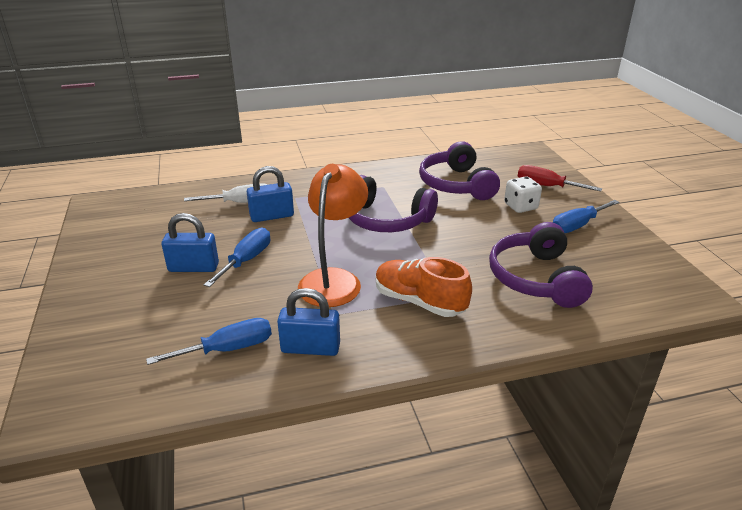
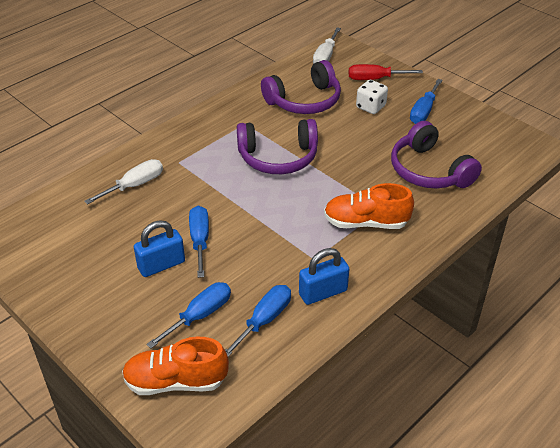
camera: 30 degrees left, 10 degrees up
blue padlock [247,166,294,222] -> none
orange lamp [298,164,368,307] -> none
purple headphones [419,141,500,200] -> purple headphones turned 75 degrees counterclockwise [261,60,341,114]
none -> orange shoe [122,337,229,395]
none -> blue screwdriver [146,282,231,348]
none -> white screwdriver [313,27,341,64]

